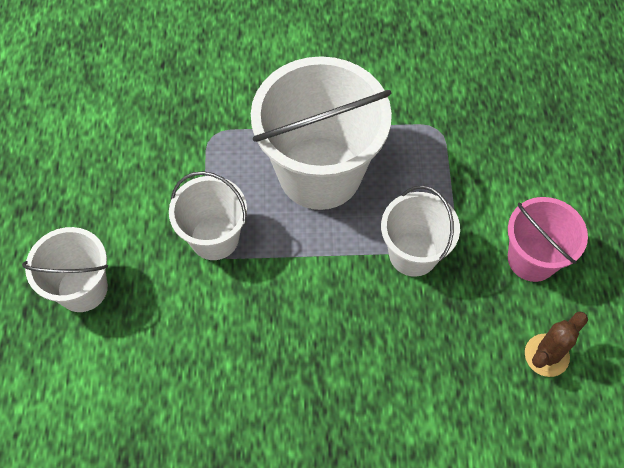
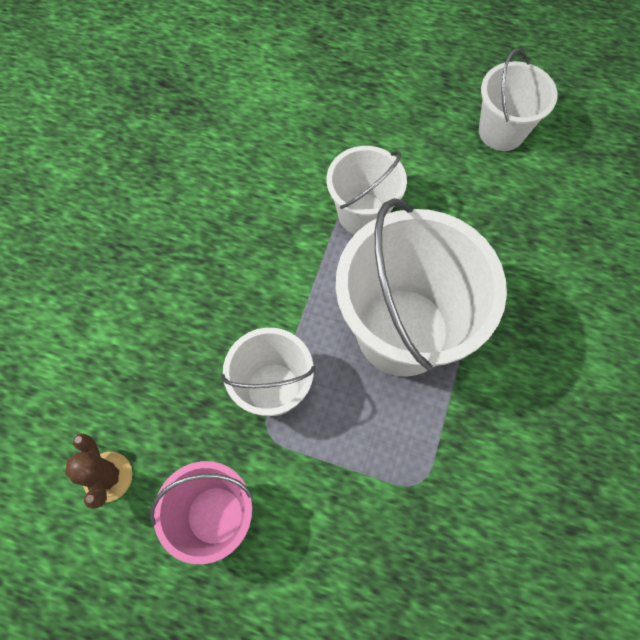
camera: 110 degrees right, 5 degrees up
white bucket [22,227,108,312] -> white bucket moved to [479,48,558,151]

